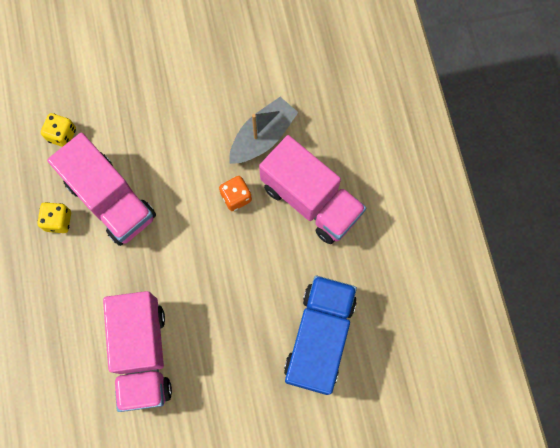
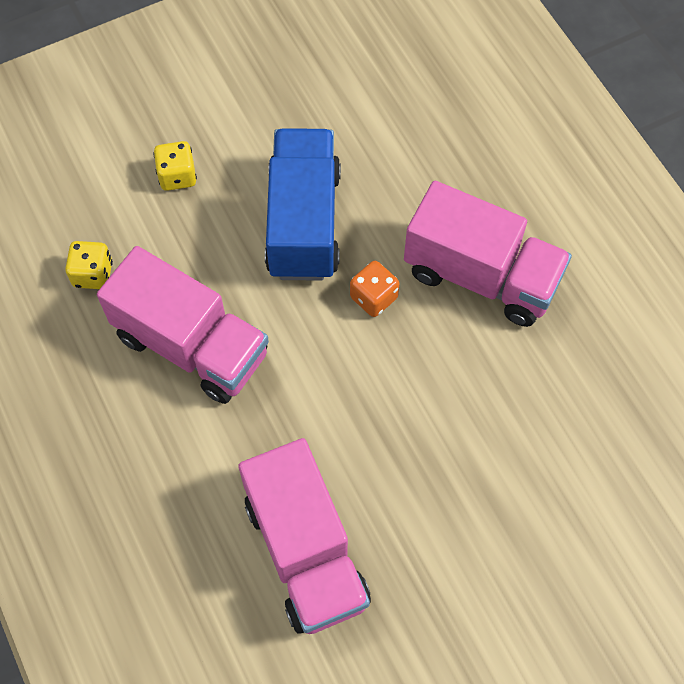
camera: 15 degrees left, 10 degrees down
yellow dice [37,202,71,233] -> yellow dice moved to [153,141,197,191]
grey boat [229,97,298,164] -> none
blue truck [284,275,357,395] -> blue truck moved to [265,128,341,281]

